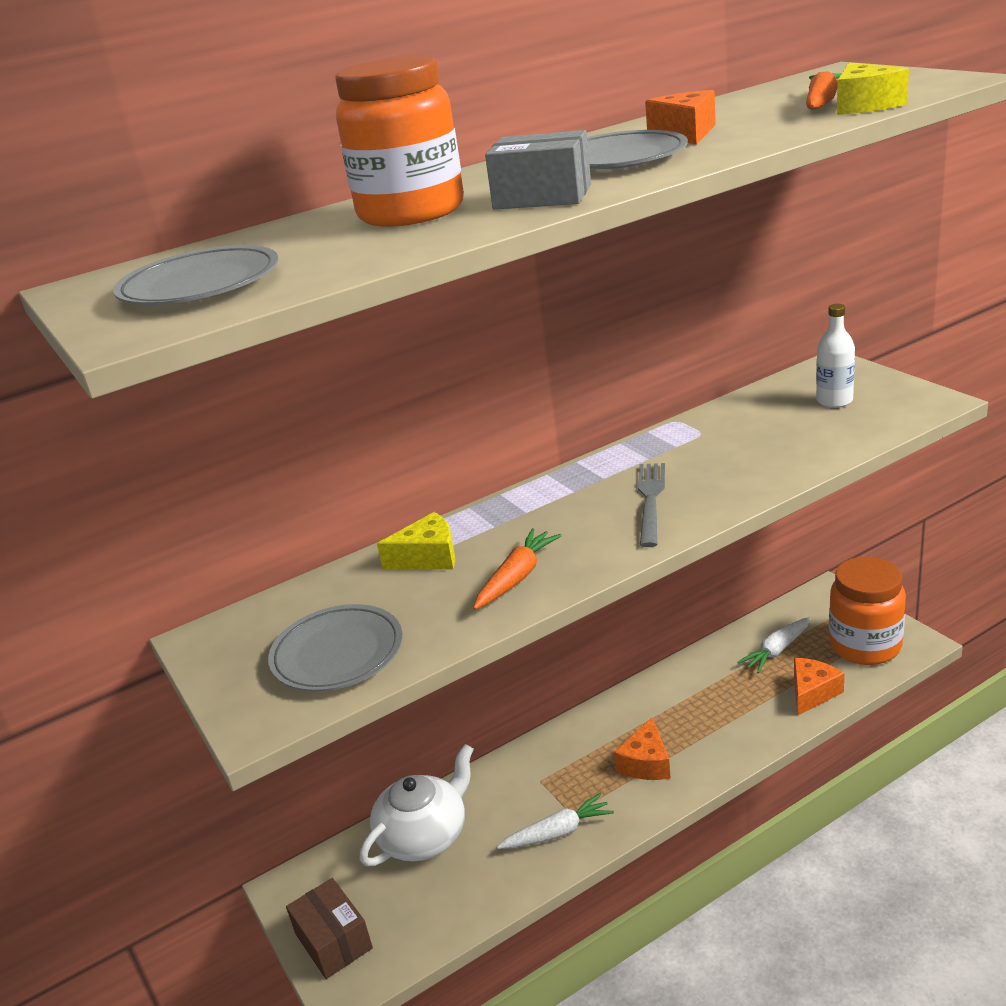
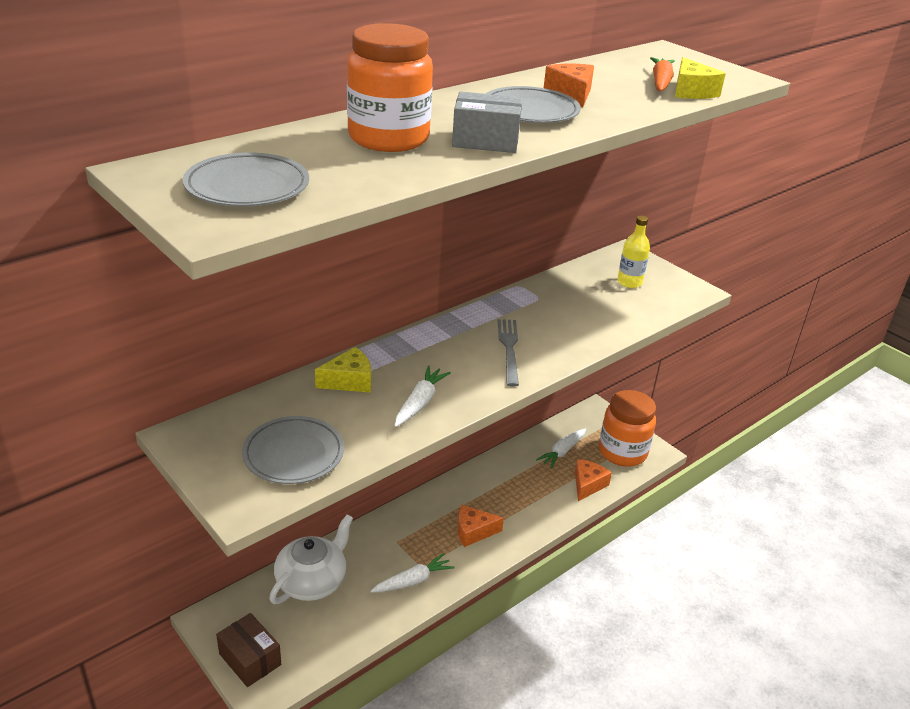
camera: 15 degrees left, 5 degrees up
orange carrot [473,529,562,610] -> white carrot [394,366,451,427]
orange cheese [614,717,671,780] -> orange cheese turned 75 degrees clockwise [458,505,504,547]
white bottle [816,304,855,408] -> yellow bottle [617,216,650,288]

